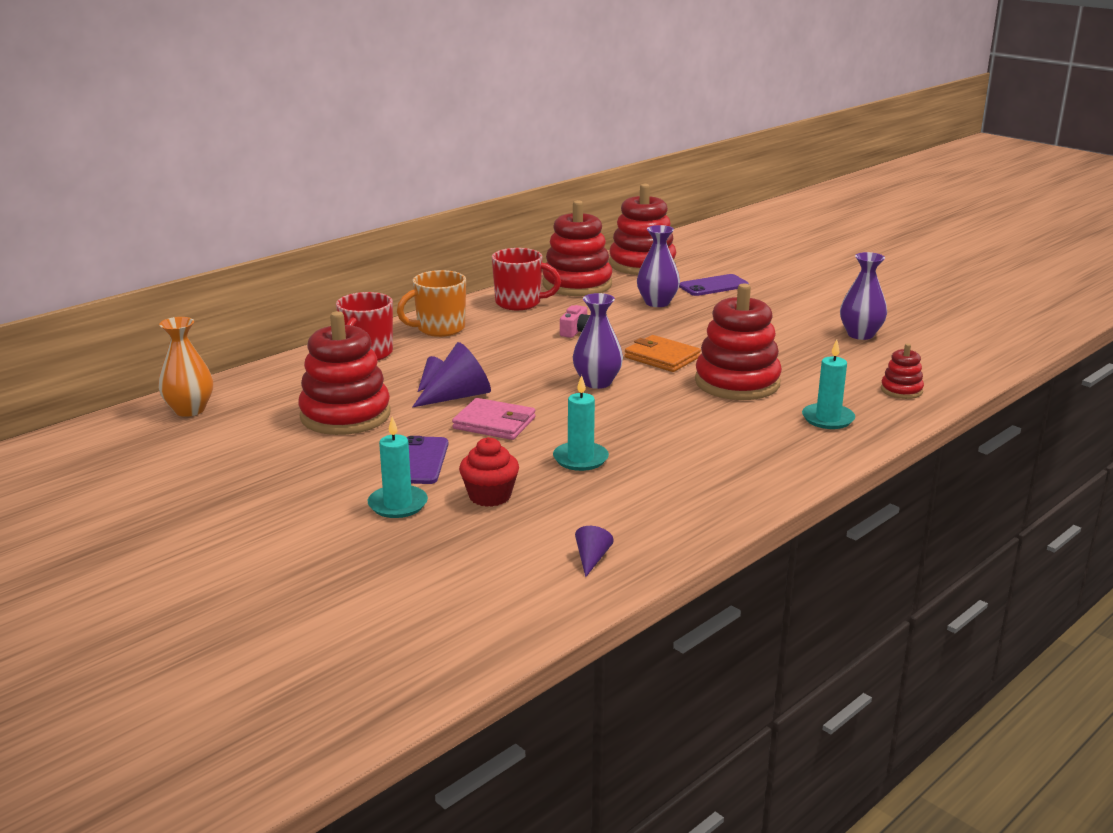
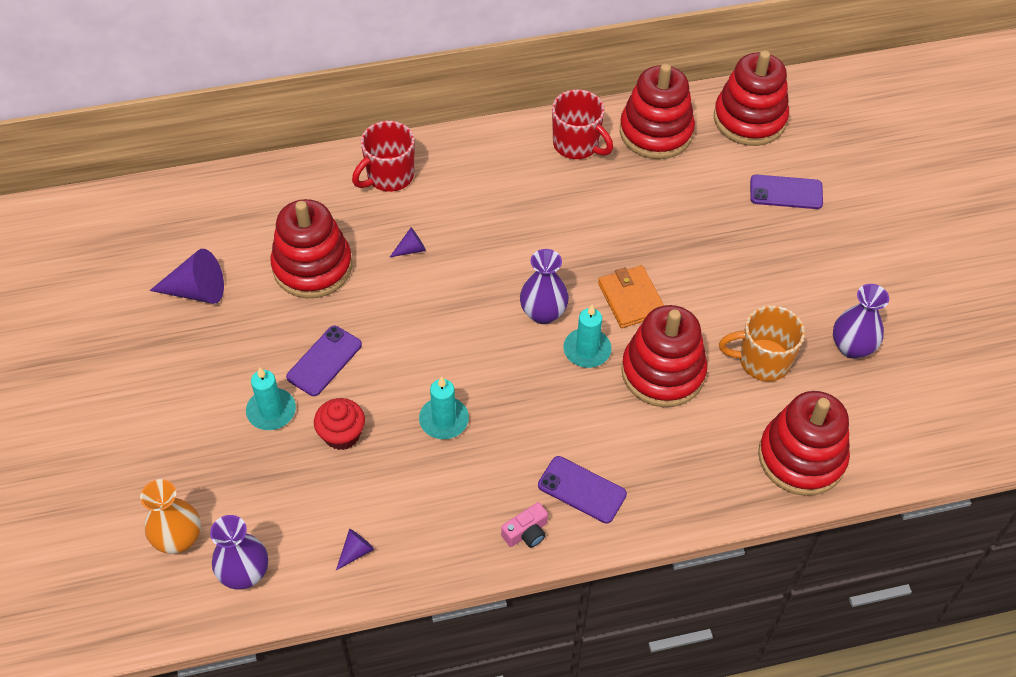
camera: 30 degrees right, 30 degrees up
orange vase [158,317,213,417] -> orange vase moved to [140,479,201,554]
orange mug [397,270,466,337] -> orange mug moved to [719,305,805,382]
purple cone [412,342,491,408] -> purple cone moved to [150,249,224,304]
pink wallet [452,398,536,440] -> none
pink camera [560,305,590,338] -> pink camera moved to [501,502,548,548]
purple vase [637,225,680,307] -> purple vase moved to [210,515,268,589]
turquoise candle [802,340,855,429] -> turquoise candle moved to [563,305,612,368]
red stacking toy [881,343,924,399] -> red stacking toy [758,391,850,496], size x2.09
none -> purple phone [538,456,627,523]

